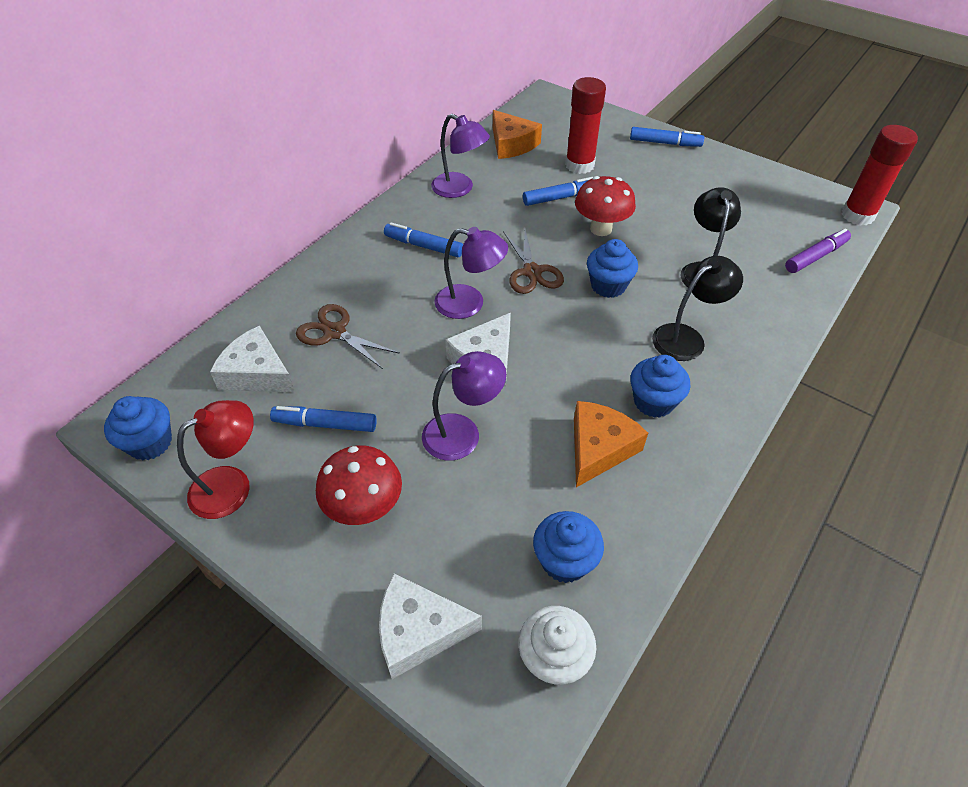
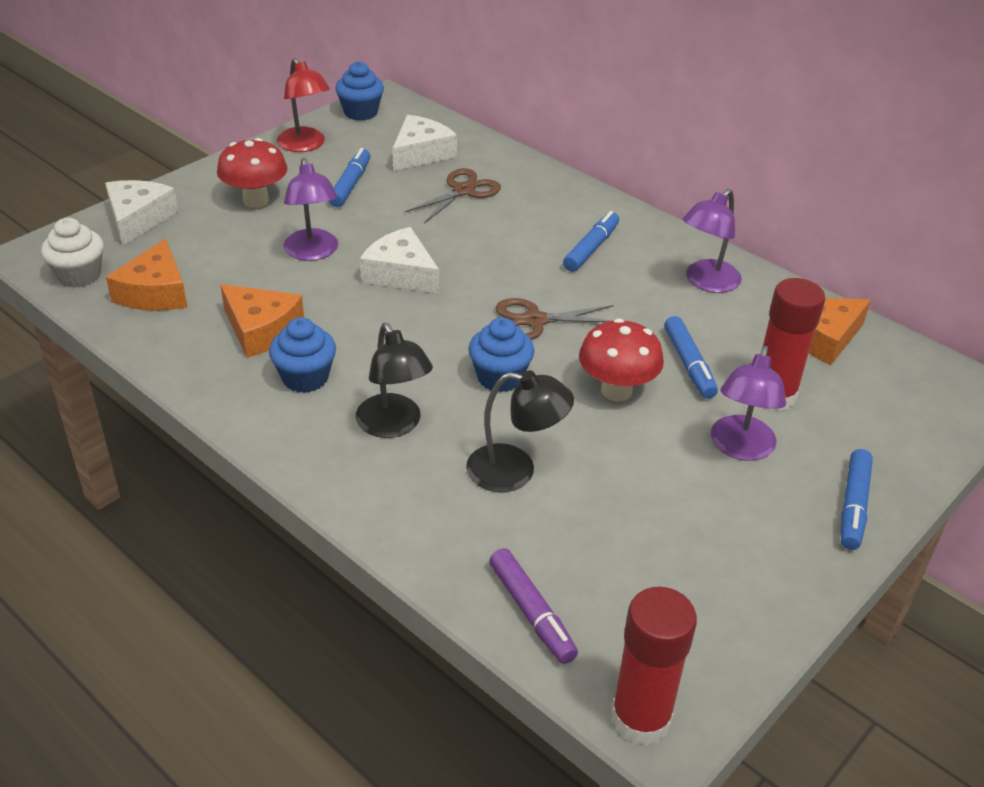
camera: 95 degrees right, 10 degrees down
purple lamp [434,227,508,319] -> purple lamp moved to [711,346,786,461]
blue cupcake [533,511,604,583] -> orange cheese [106,238,187,311]

